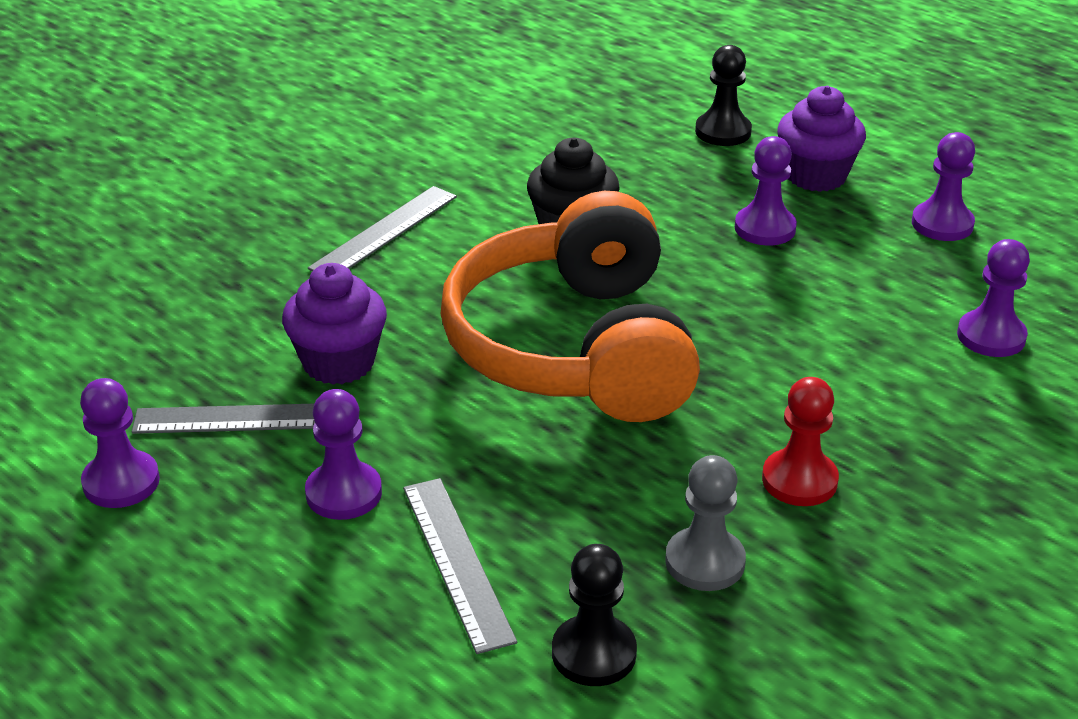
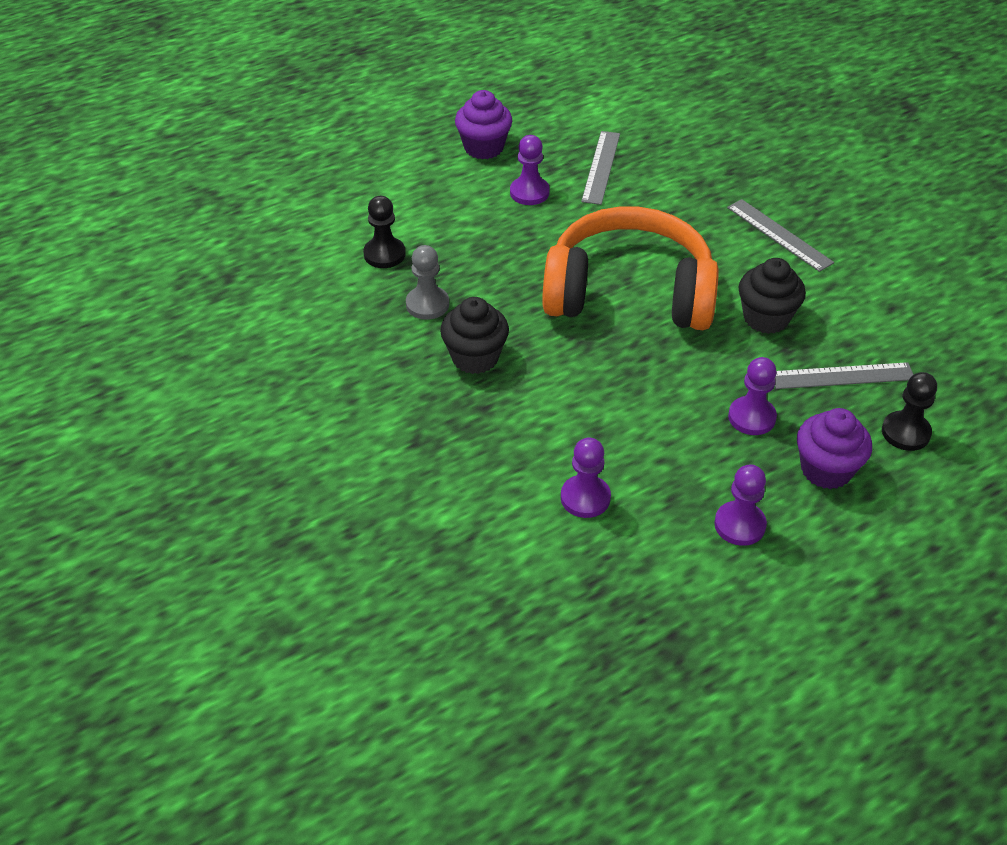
camera: 105 degrees right, 10 degrees up
purple pawn [80,378,160,508] -> none
purple cupcake [282,263,387,385] -> purple cupcake moved to [455,90,512,159]
grey ruler [403,478,517,654] -> grey ruler moved to [775,362,914,389]
red pawn [762,377,839,506] -> black cupcake [440,297,509,374]

